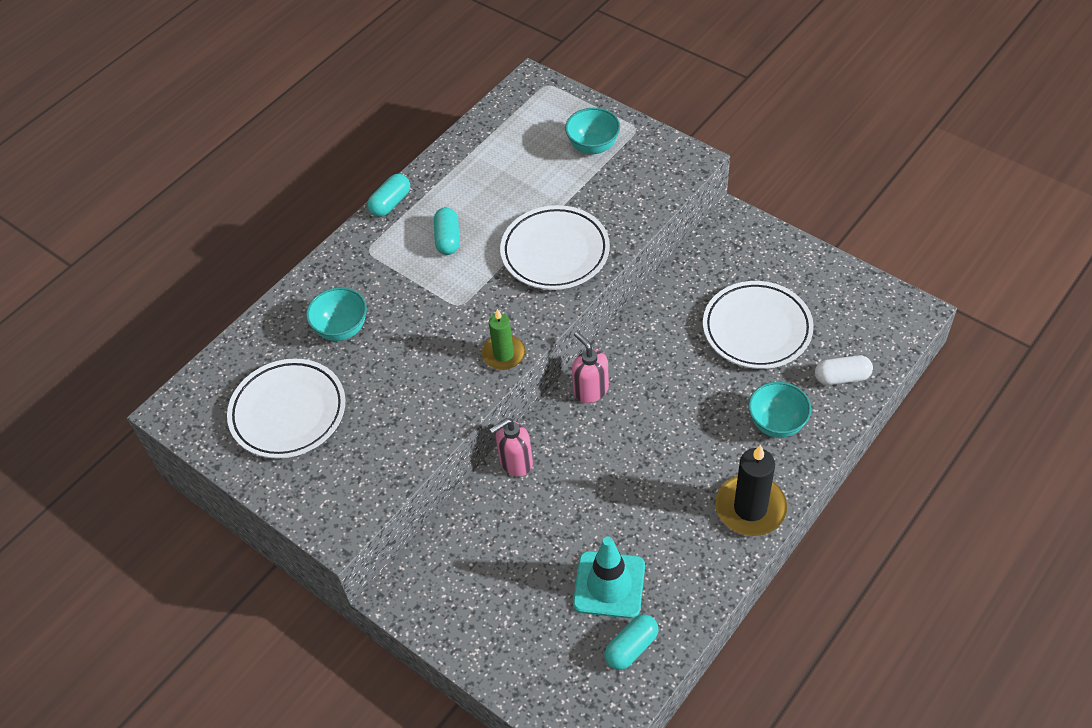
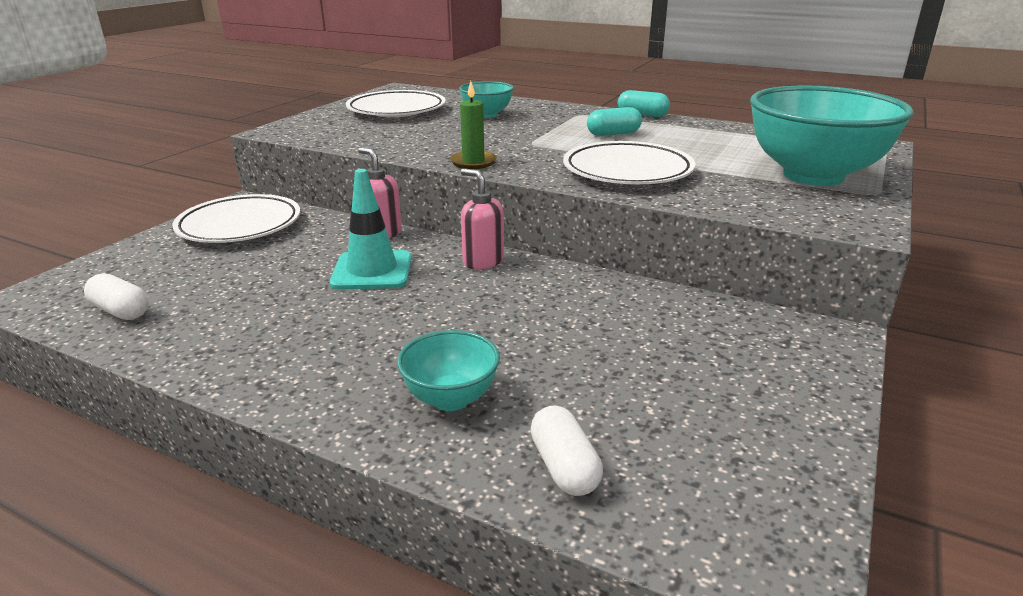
camera: 75 degrees right, 25 degrees down
turquoise bowl [565,108,620,154] -> turquoise bowl [750,86,914,186], size x2.04
pink soap dispenser [572,331,609,403] -> pink soap dispenser turned 90 degrees counterclockwise [461,168,504,269]
turquoise traffic cone [573,537,645,619] -> turquoise traffic cone moved to [330,169,412,289]
turquoise capsule [605,614,659,670] -> white capsule [84,273,149,320]
white plate [703,281,814,369] -> white plate moved to [172,194,300,243]
black candle [715,445,787,536] -> none

